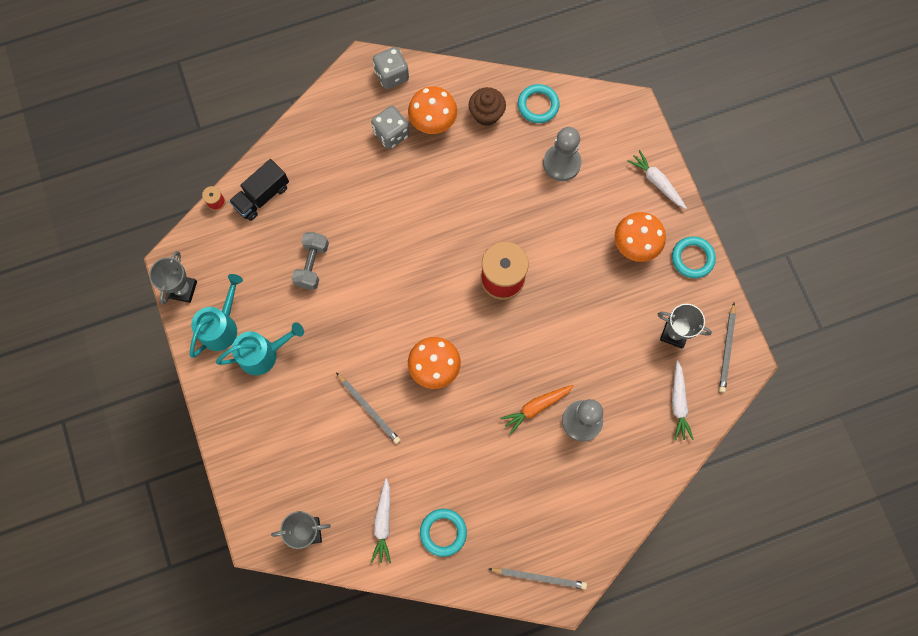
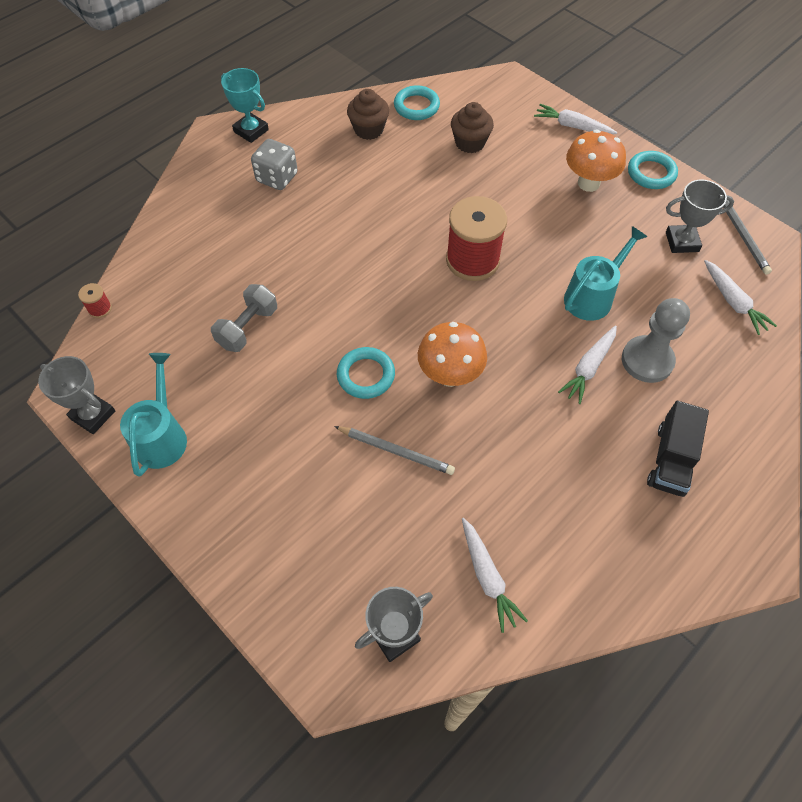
camera: 25 degrees left, 15 degrees down
grey trophy [149,251,197,304] -> grey trophy turned 45 degrees counterclockwise [38,356,115,434]
turquoise watering can [216,322,304,375] -> turquoise watering can moved to [564,226,647,321]
black truck [229,159,289,221] -> black truck moved to [647,401,709,497]
grey dumbbell [292,232,329,290] -> grey dumbbell turned 45 degrees clockwise [211,284,277,352]
grey dice [373,47,409,89] -> turquoise trophy [221,68,269,143]
orange mushroom [408,86,457,134] -> none
turquoise ring [420,509,467,557] -> turquoise ring moved to [337,347,395,399]
grey pencil [489,568,587,589] -> none
orange carrot [500,385,574,434] -> white carrot [558,325,617,404]
grey pawn [543,127,581,181] -> brown cupcake [451,102,494,153]

